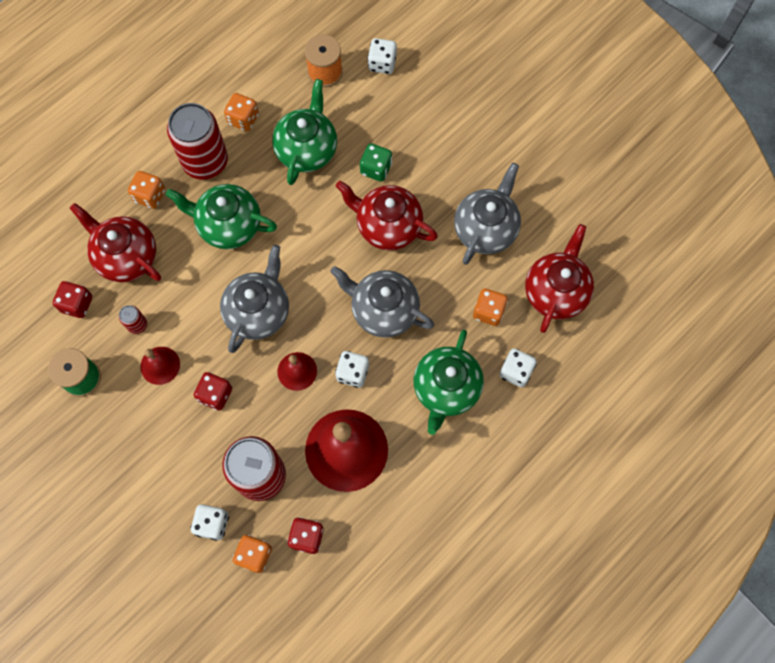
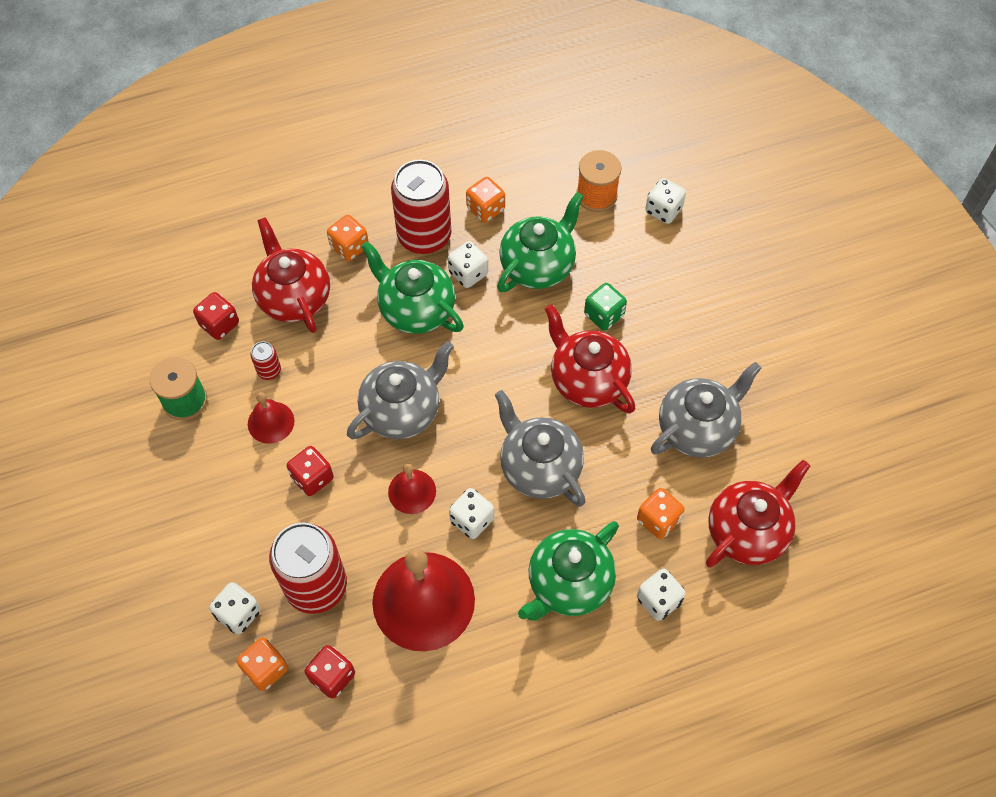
camera: 25 degrees right, 10 degrees down
none -> white dice [448,241,488,288]

